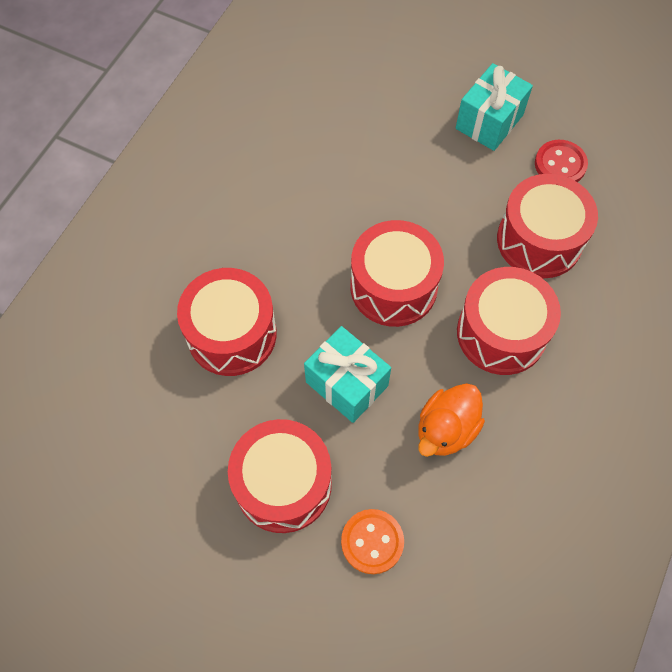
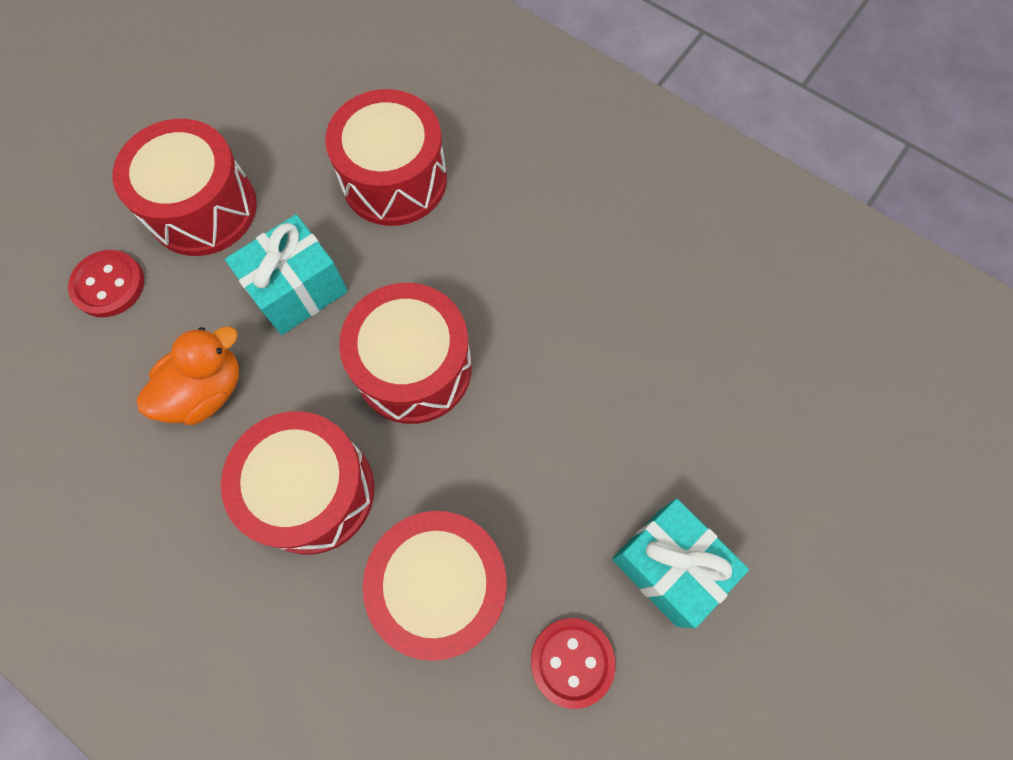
camera: 100 degrees right, 5 degrees up
orange button [341,509,404,574] -> red button [68,250,144,317]
orange duck [418,383,485,457] -> orange duck turned 90 degrees clockwise [137,326,239,425]

